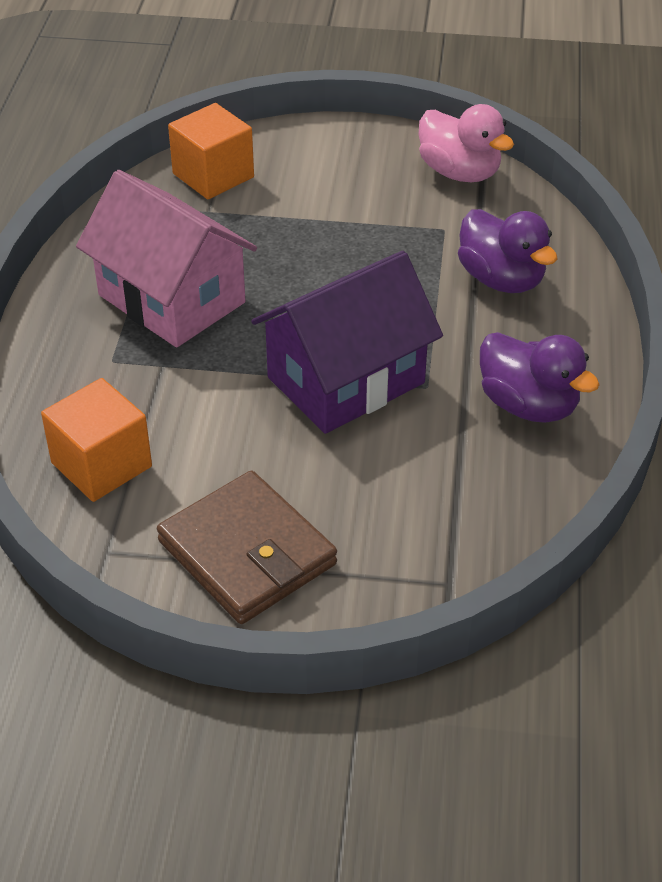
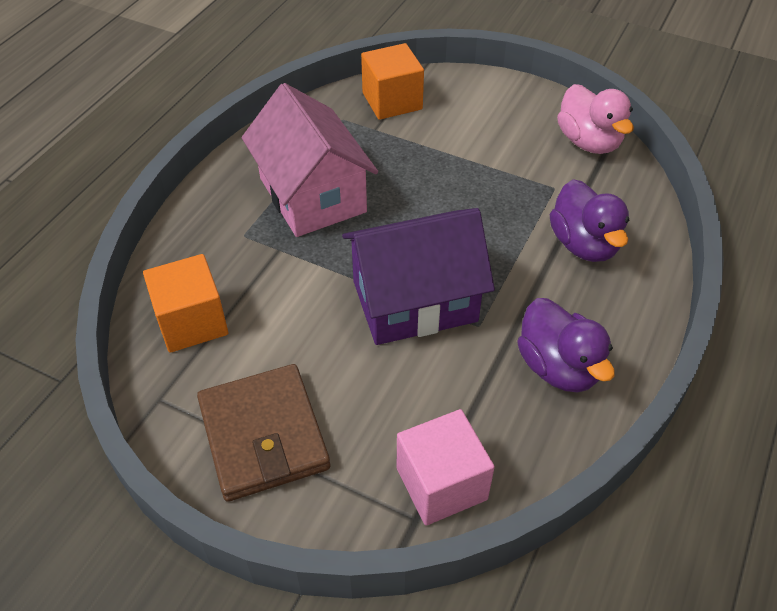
camera: 20 degrees right, 5 degrees up
none -> pink cube [397,409,495,525]

